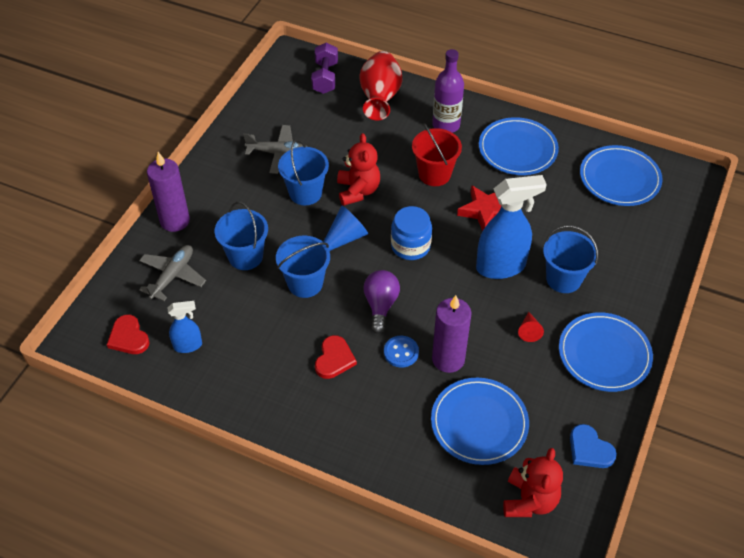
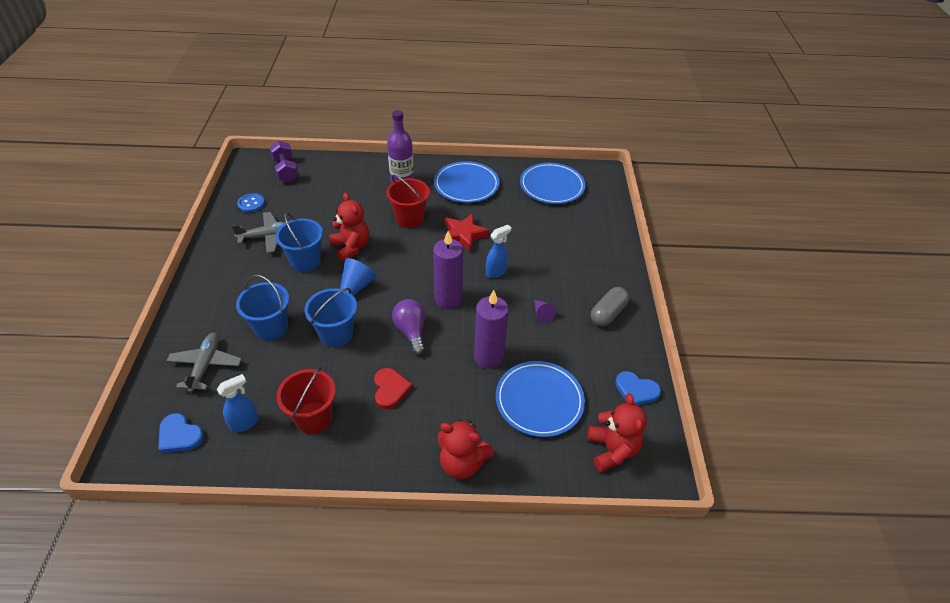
camera: 25 degrees left, 5 degrees down
red heart [107,315,150,354] -> blue heart [158,413,204,453]
purple candle [147,152,190,232] -> purple candle moved to [433,231,463,309]
red vase [360,51,402,121] -> none
blue button [384,336,419,368] -> blue button moved to [237,193,265,213]
blue jar [391,206,432,260] -> none
blue spray bottle [476,175,547,279] -> blue spray bottle [486,225,511,278], size x0.53
red cone [518,312,544,342] -> purple cone [534,300,557,323]
blue bucket [543,225,598,293] -> none
blue plate [559,312,653,392] -> grey capsule [591,287,629,326]
none -> red bucket [277,366,336,434]
none -> red teddy bear [438,420,494,479]

